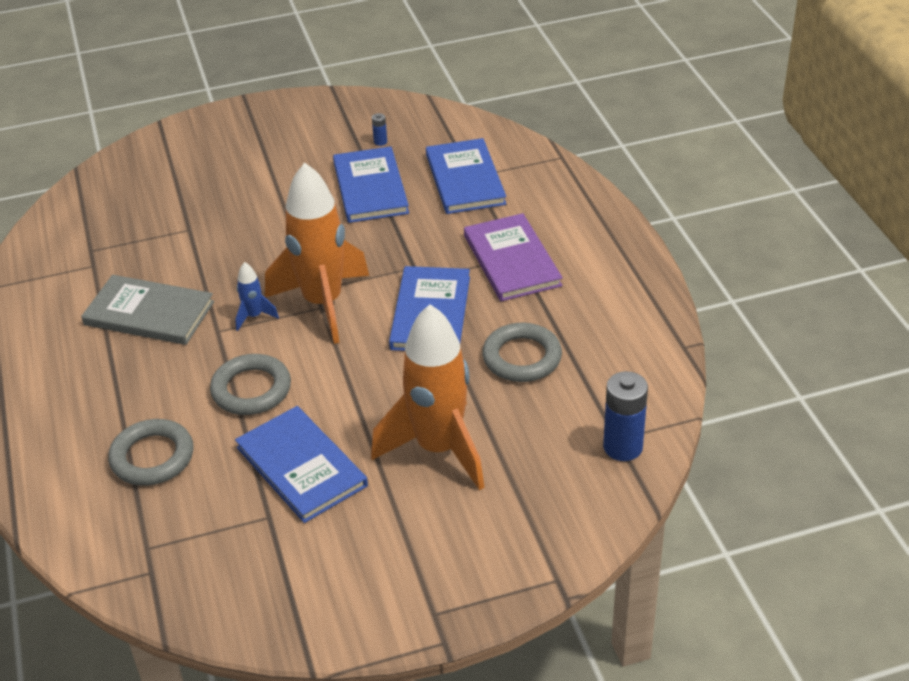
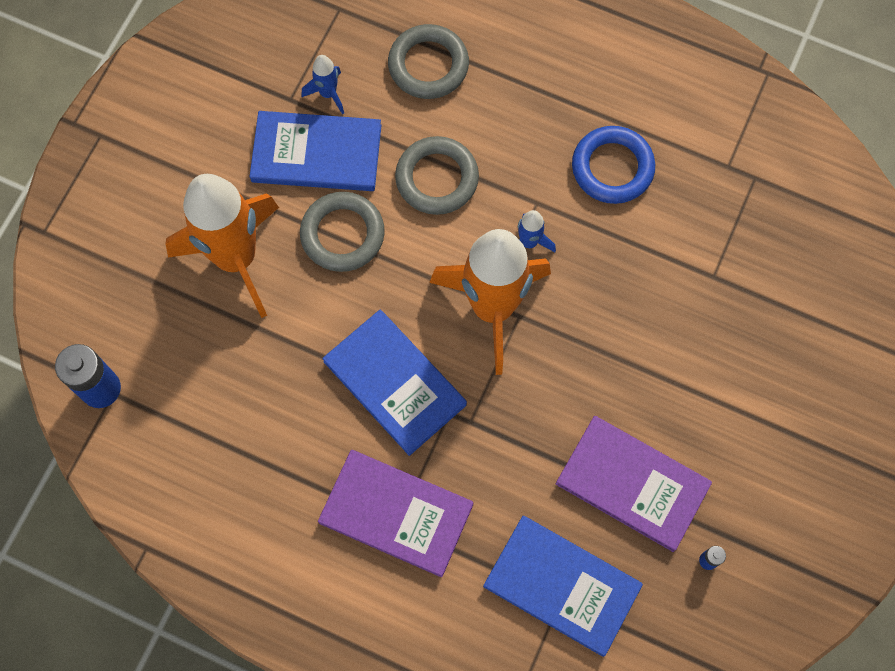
camera: 130 degrees right, 30 degrees up
grey book [81,275,214,345] -> blue ring [572,126,655,204]
blue book [333,146,409,223] -> purple book [556,416,712,552]
grey ring [482,323,562,382] -> grey ring moved to [300,192,385,272]
none -> blue rocket [301,55,344,114]

